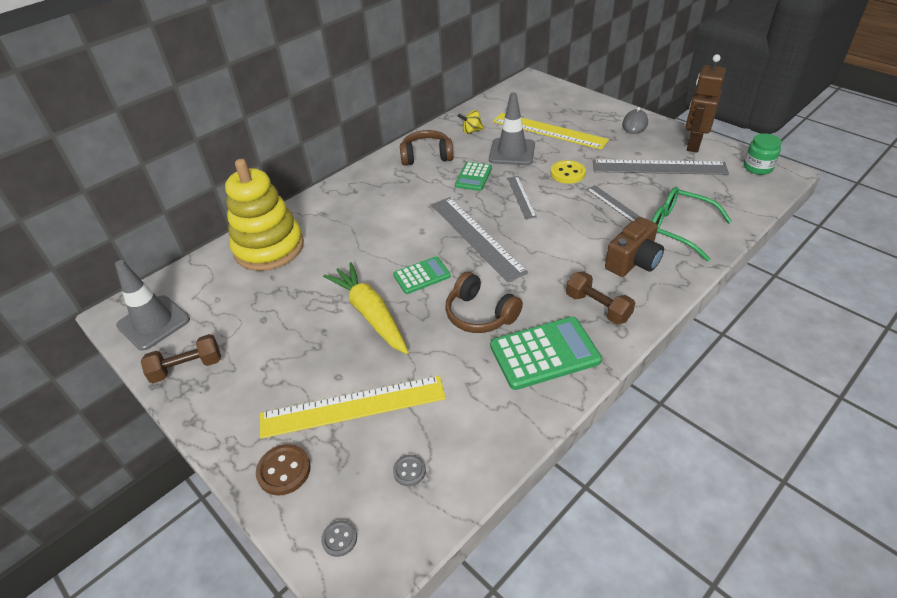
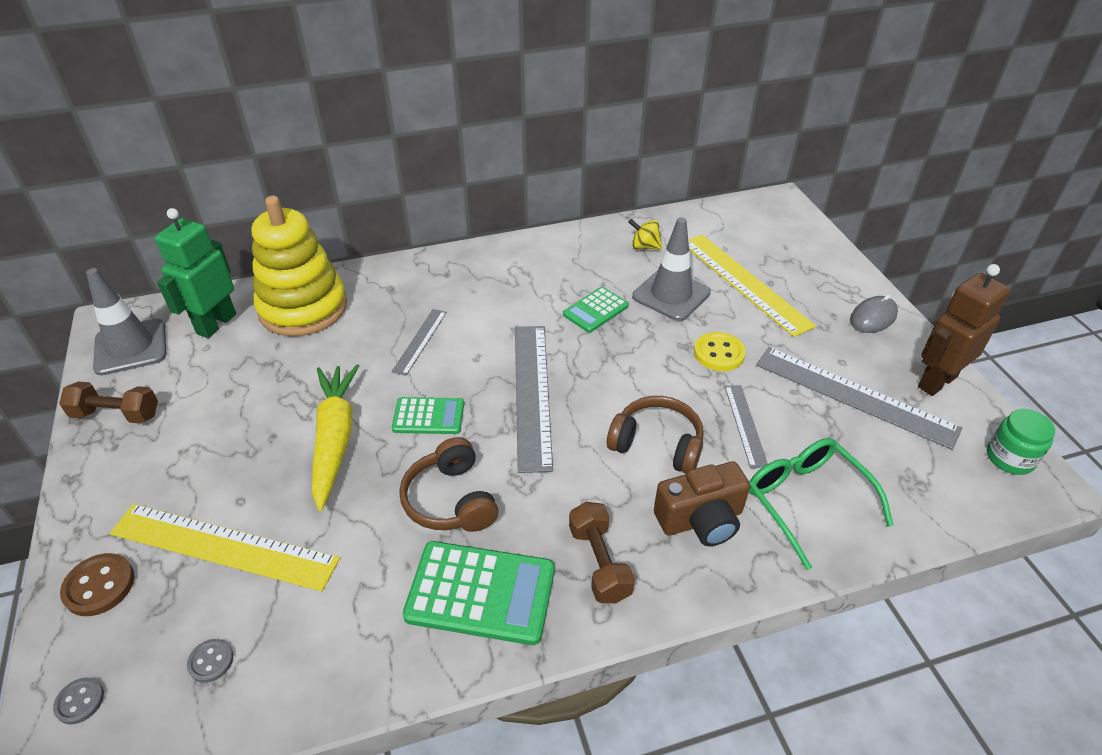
camera: 25 degrees right, 0 degrees up
brown headphones [400,130,453,165] -> brown headphones moved to [607,396,704,474]
grey ruler [507,176,537,219] -> grey ruler moved to [391,309,447,376]
none -> green robot [155,208,236,338]

